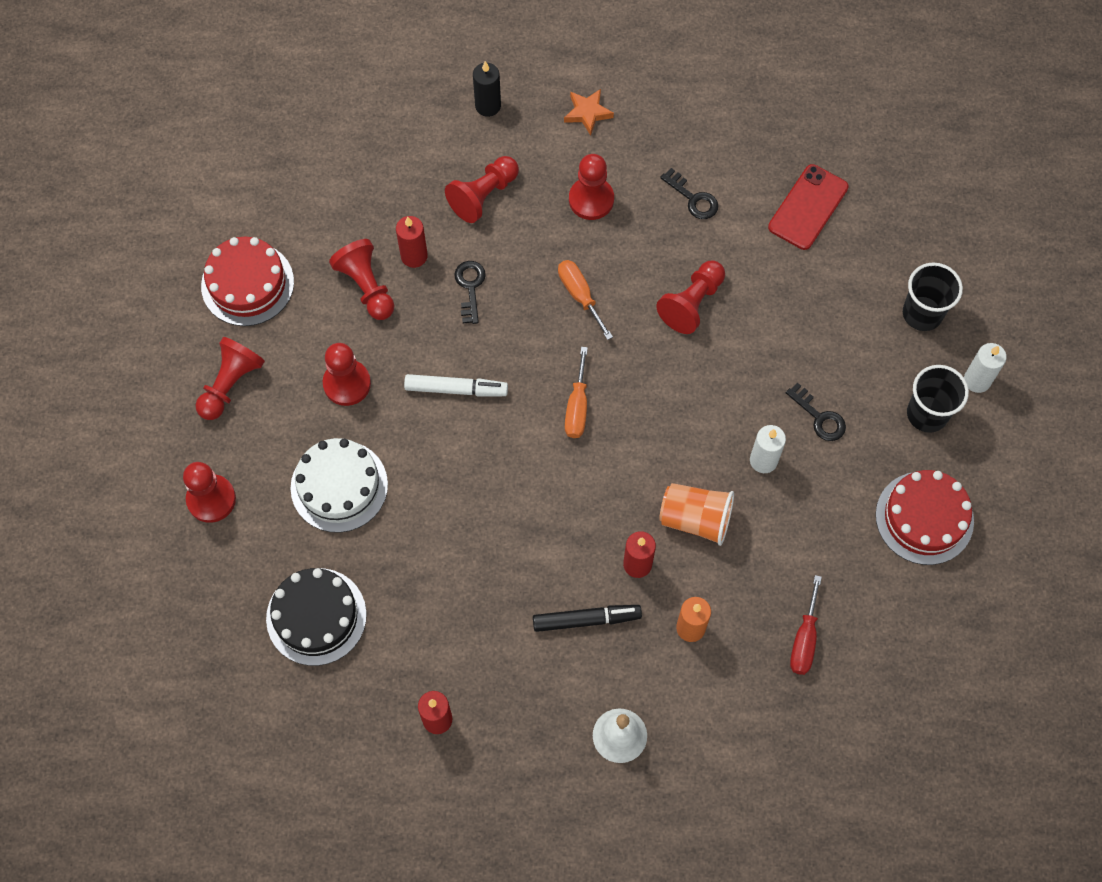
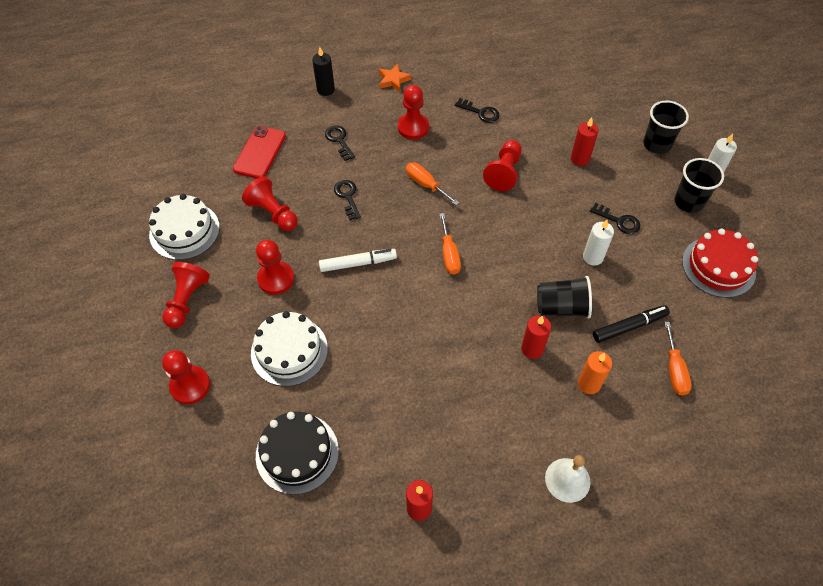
camera: 15 degrees left, 10 degrees down
red cake [201,237,294,326] -> white cake [149,194,220,260]
red candle [396,216,428,268] -> red candle moved to [571,118,598,166]
red pawn [445,156,519,223] -> black key [325,125,355,161]
black marker [533,605,642,632] -> black marker moved to [593,305,670,343]
orange cup [659,483,734,546] -> black cup [537,276,592,319]
red phone [768,164,849,250] -> red phone moved to [233,126,286,179]
red screwdriver [790,575,822,675] -> orange screwdriver [664,322,692,396]

